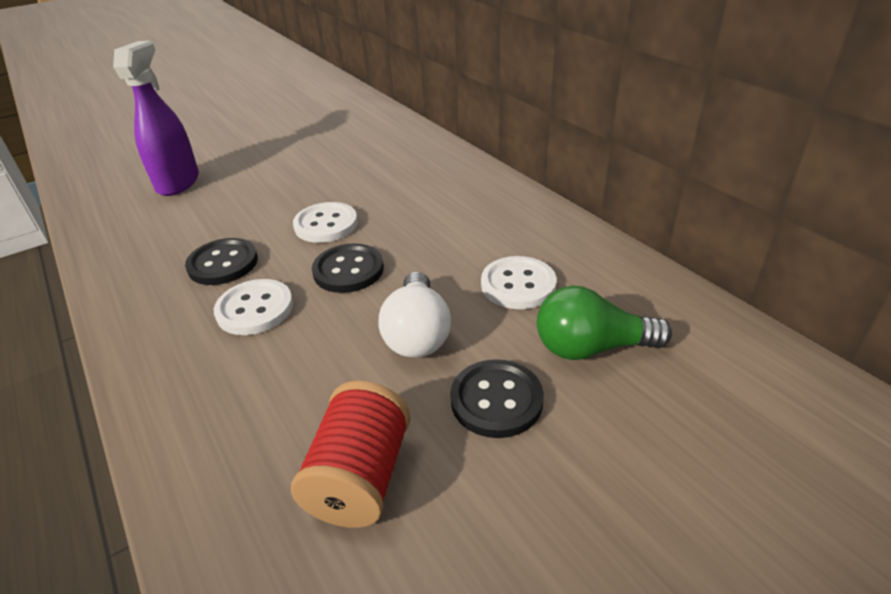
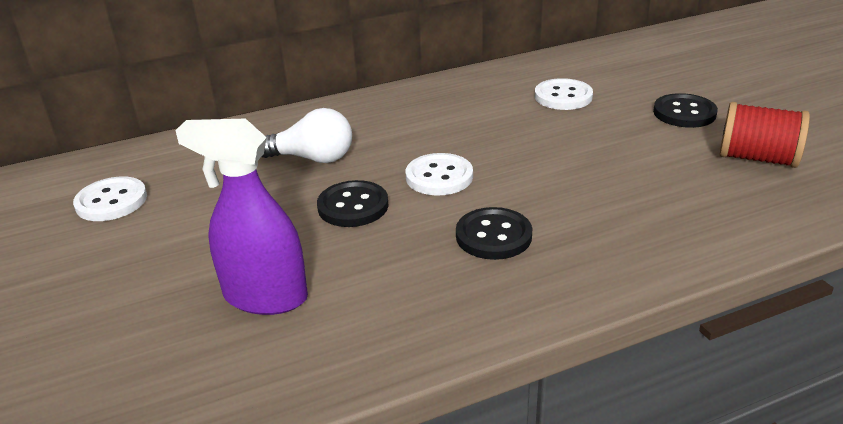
camera: 80 degrees left, 5 degrees down
white button [214,279,293,335] -> white button moved to [73,176,147,221]
black button [312,243,384,293] -> black button moved to [317,180,389,227]
white light bulb [379,272,451,358] -> white light bulb moved to [262,108,352,163]
green light bulb [537,286,672,360] -> none

